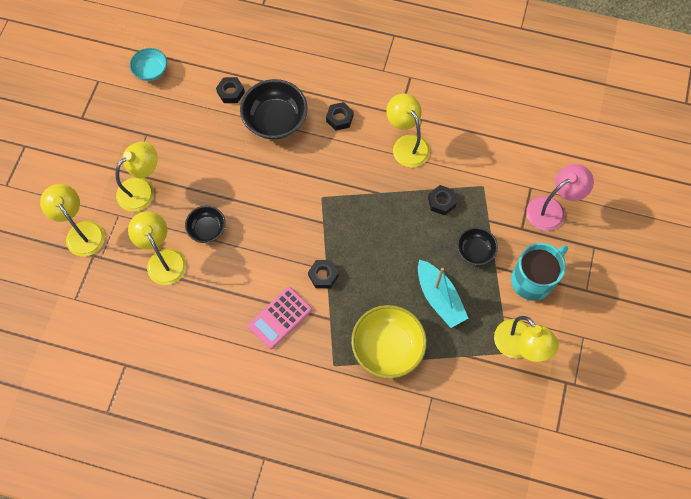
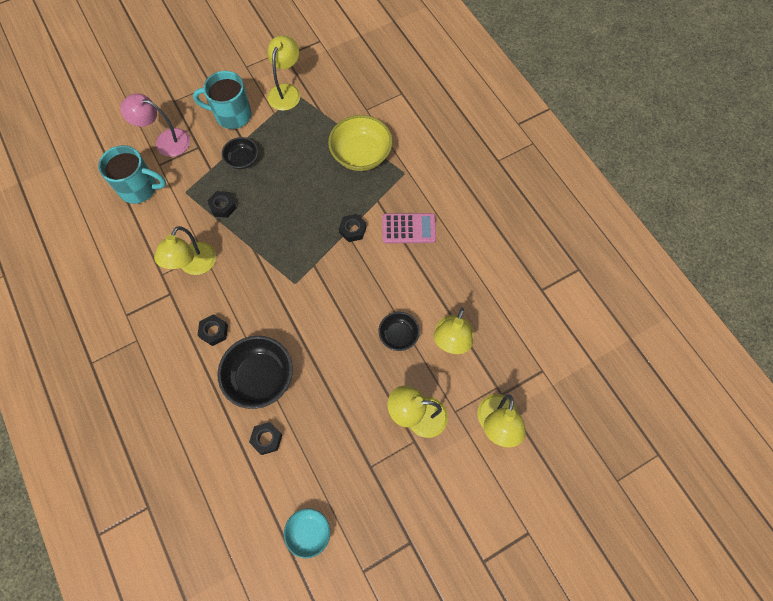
camera: 135 degrees left, 0 degrees up
turquoise boat [418,259,468,328] -> none
none -> turquoise mug [98,145,166,204]

